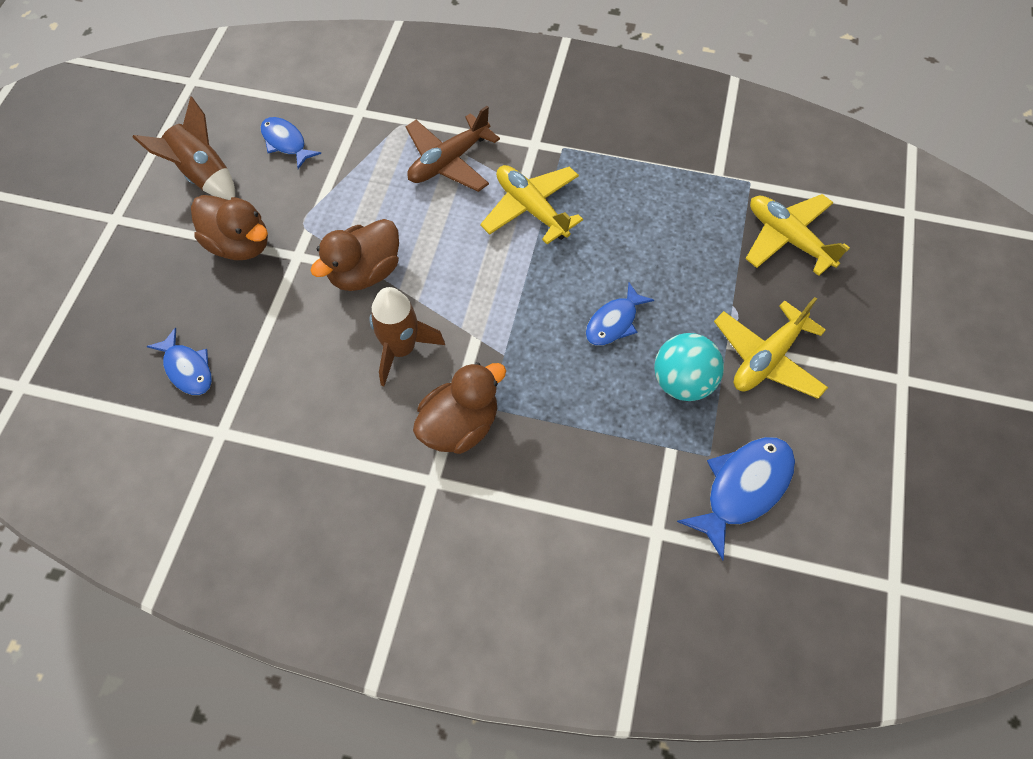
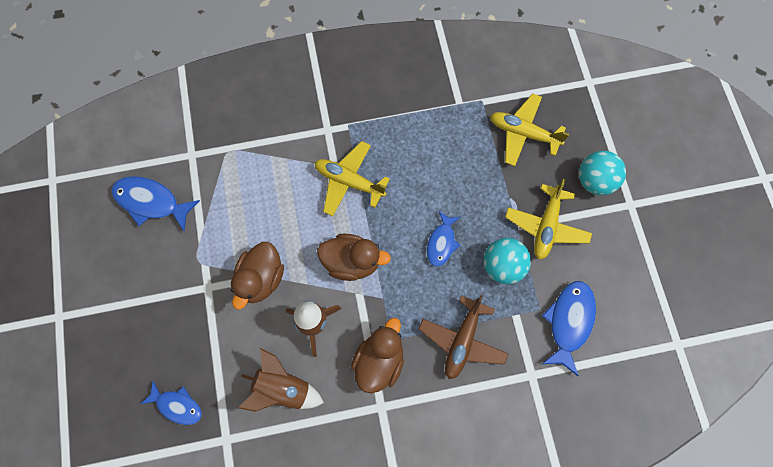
camera: 25 degrees left, 10 degrees up
brown rocket [132,96,235,200] -> brown rocket moved to [238,348,324,412]
brown duck [191,195,268,260] -> brown duck moved to [317,233,391,281]
blue fish [260,117,321,169] -> blue fish [111,176,200,231], size x1.55
brown plane [405,106,500,192] -> brown plane moved to [419,295,508,379]
none -> turquoise ball [579,151,626,195]

